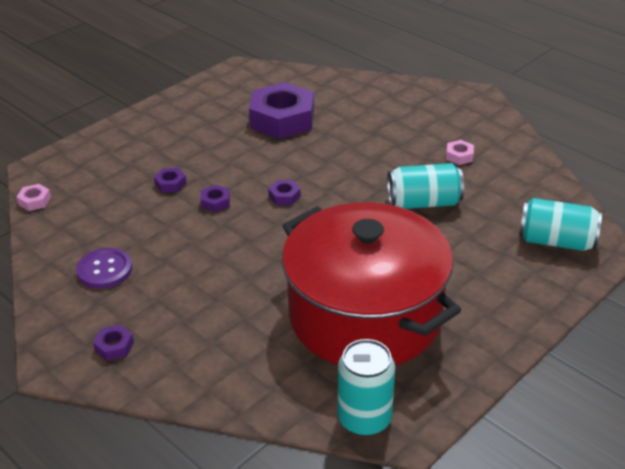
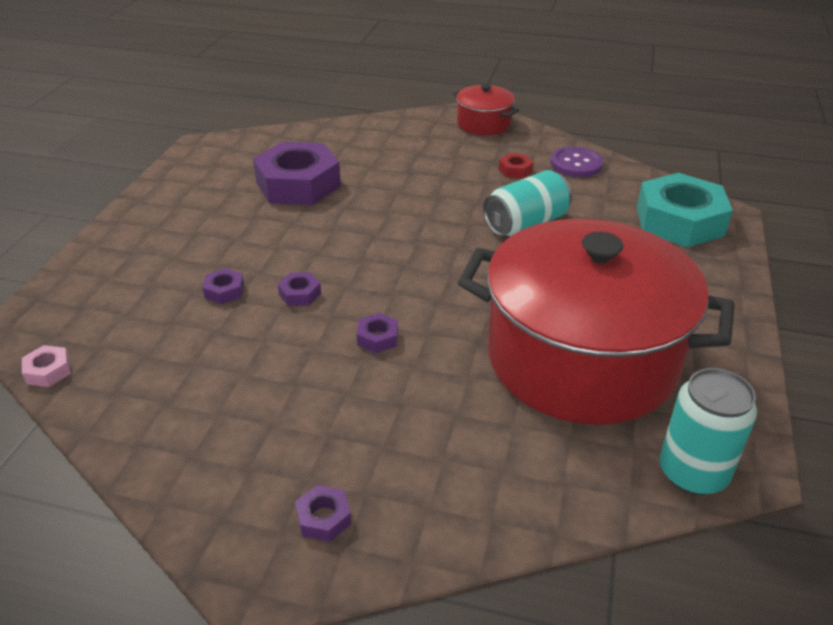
camera: 30 degrees left, 0 degrees up
purple button [76,248,132,289] -> purple button moved to [550,146,604,177]
purple nut [268,180,301,205] -> purple nut moved to [357,313,398,353]
pink nut [446,140,474,165] -> red nut [499,153,534,179]
turquoise can [519,198,602,251] -> turquoise nut [637,173,733,247]
none -> red pot [453,84,519,136]

